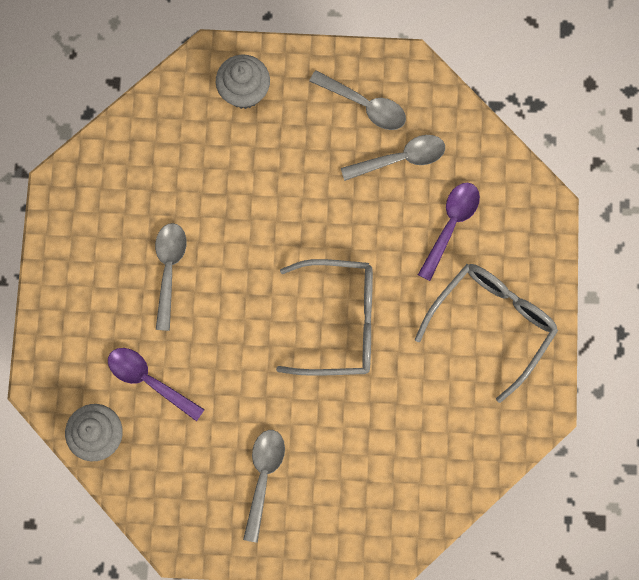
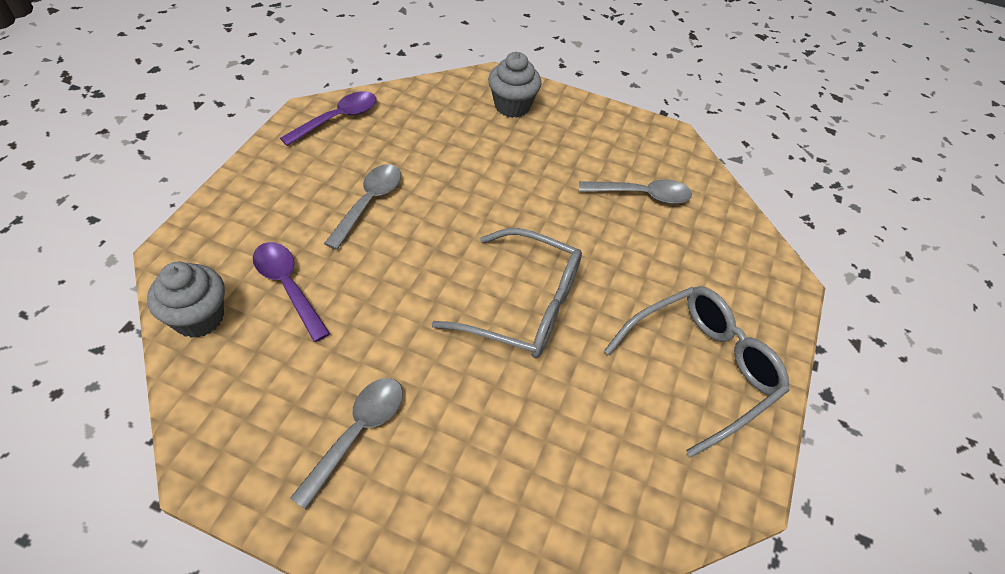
camera: 15 degrees right, 25 degrees down
grey spoon [309,70,406,130] -> none
purple spoon [418,183,480,281] -> purple spoon moved to [280,91,376,146]

